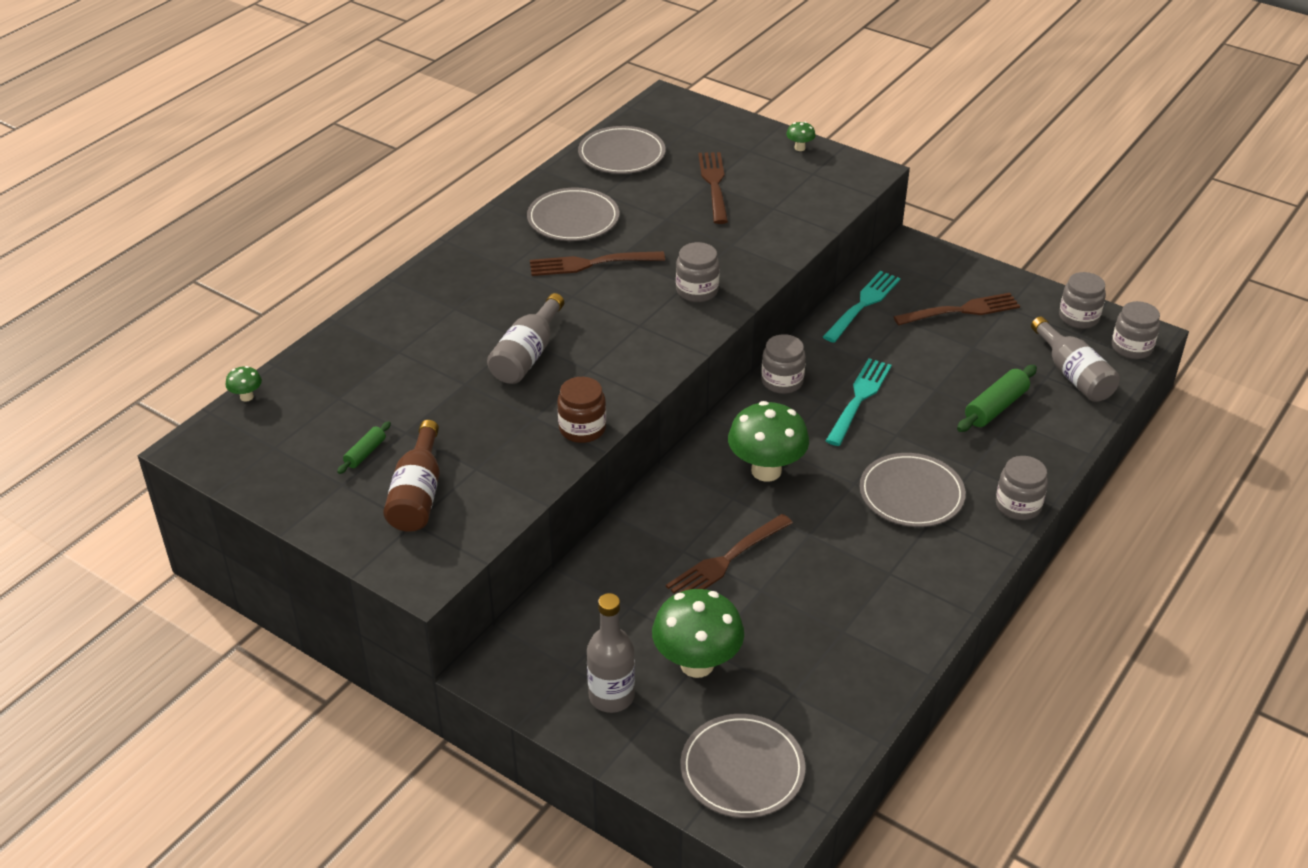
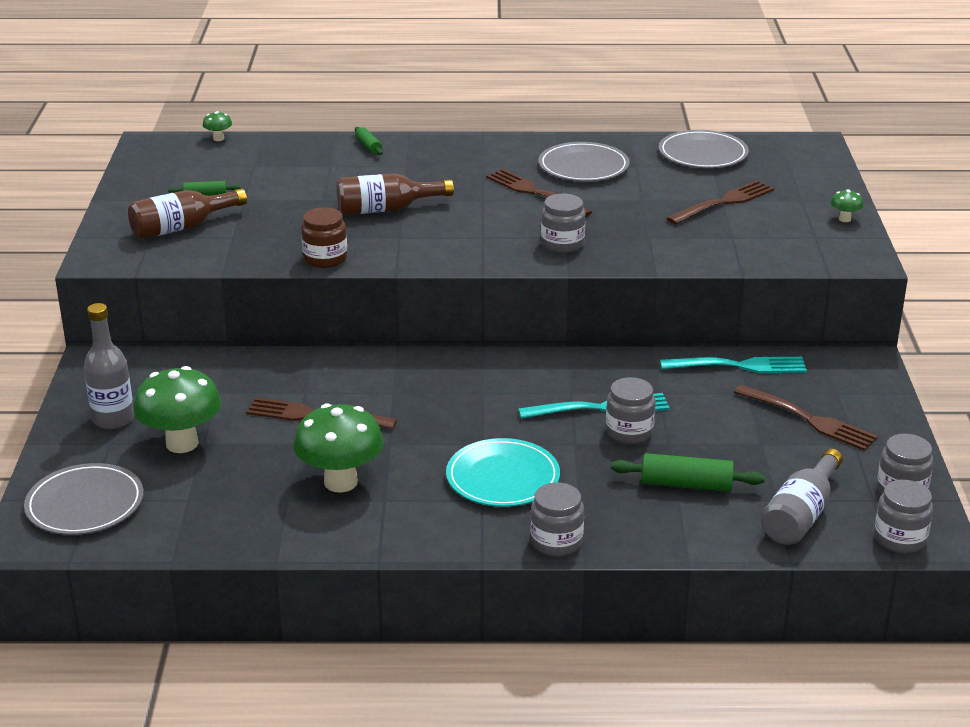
camera: 55 degrees right, 10 degrees down
grey bottle [487,293,564,384] -> brown bottle [336,173,454,215]
green mushroom [728,401,809,482] -> green mushroom moved to [294,403,384,493]
grey jar [761,334,806,394] -> grey jar moved to [606,377,655,444]
grey plate [860,453,966,527] -> turquoise plate [446,438,560,507]
none -> green rolling pin [355,127,383,155]

